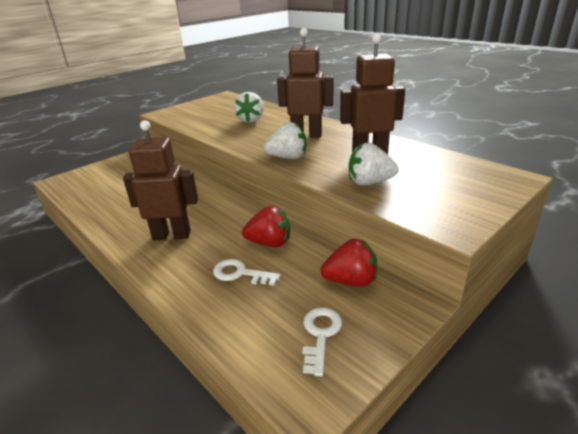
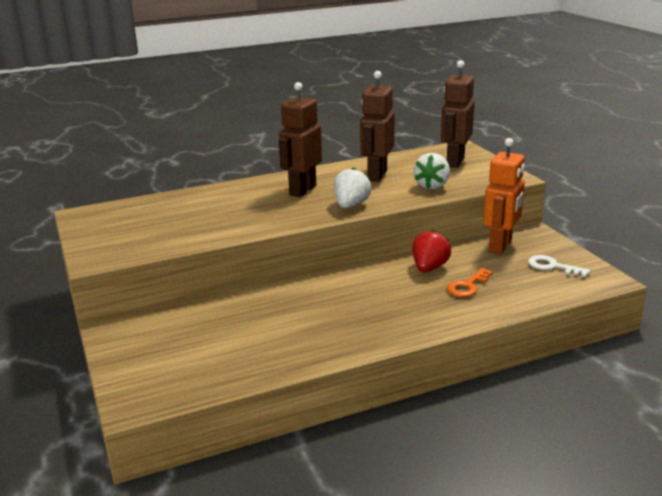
camera: 70 degrees left, 5 degrees down
brown robot [123,120,198,240] -> brown robot moved to [441,60,474,168]
white key [213,259,281,286] -> orange key [447,268,493,297]
white strawberry [234,92,264,123] -> none
red strawberry [320,239,377,287] -> orange robot [483,138,525,254]

